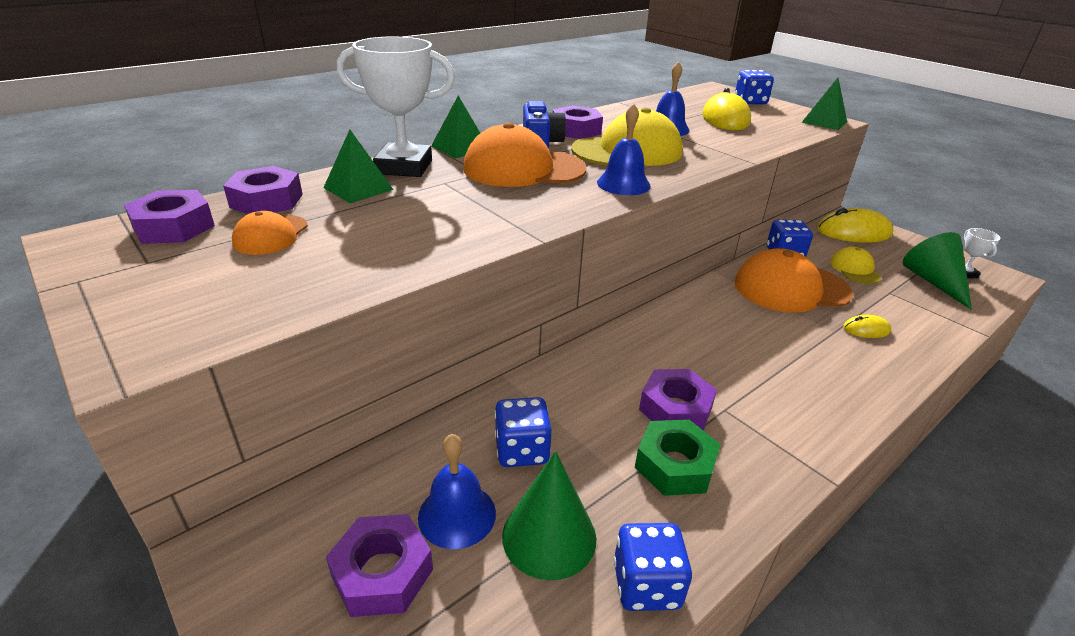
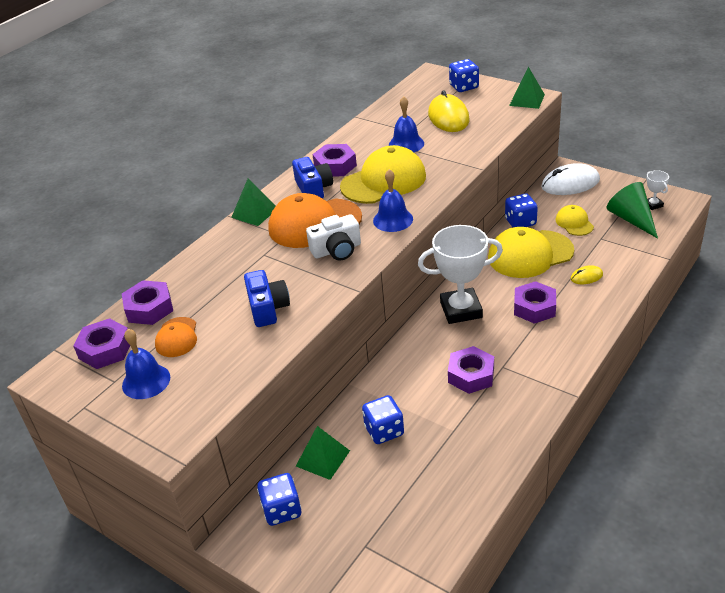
camera: 10 degrees left, 5 degrees up
green pyramid [323,130,393,203] -> green pyramid moved to [296,426,350,480]
purple nut [326,514,433,617] -> purple nut moved to [514,281,556,324]
white trophy [337,36,455,177] -> white trophy moved to [418,225,503,324]
blue bell [418,434,496,549] -> blue bell moved to [122,329,170,399]
green cone [502,451,596,580] -> none
blue dice [614,523,692,611] -> blue dice moved to [257,473,301,526]
green nut [635,419,720,496] -> none
orange cap [735,248,853,313] -> yellow cap [488,227,574,278]
yellow mouse [817,208,894,243] -> white mouse [541,163,600,195]
none -> blue camera [244,270,290,327]
none -> white camera [306,214,361,260]

